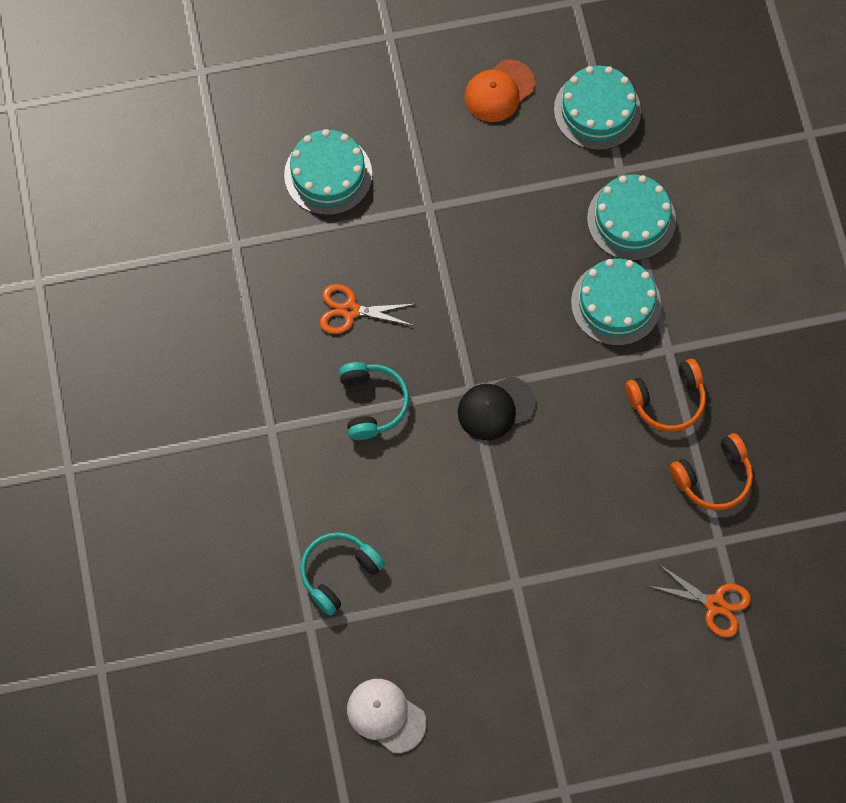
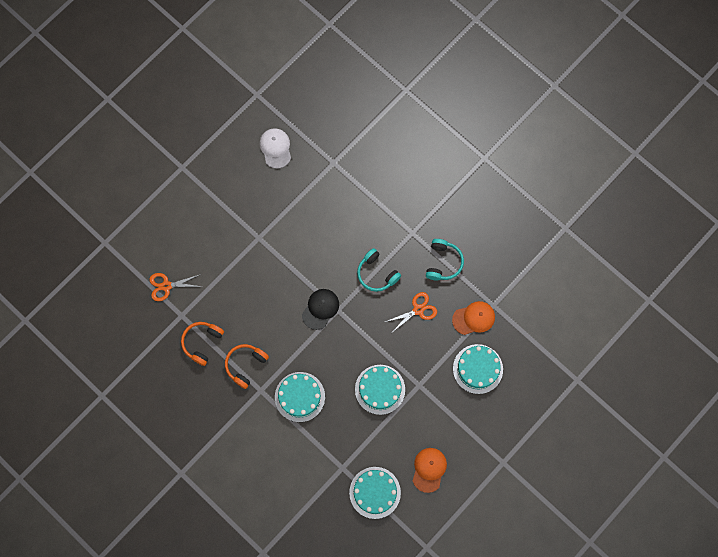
camera: 145 degrees right, 5 degrees up
turquoise headphones [300,532,385,616] -> turquoise headphones moved to [426,239,464,280]
white cap [347,679,426,753] -> white cap turned 105 degrees counterclockwise [259,128,291,169]
turquoise cake [587,174,676,261] -> turquoise cake moved to [355,365,405,415]
none -> orange cap [452,301,495,335]

